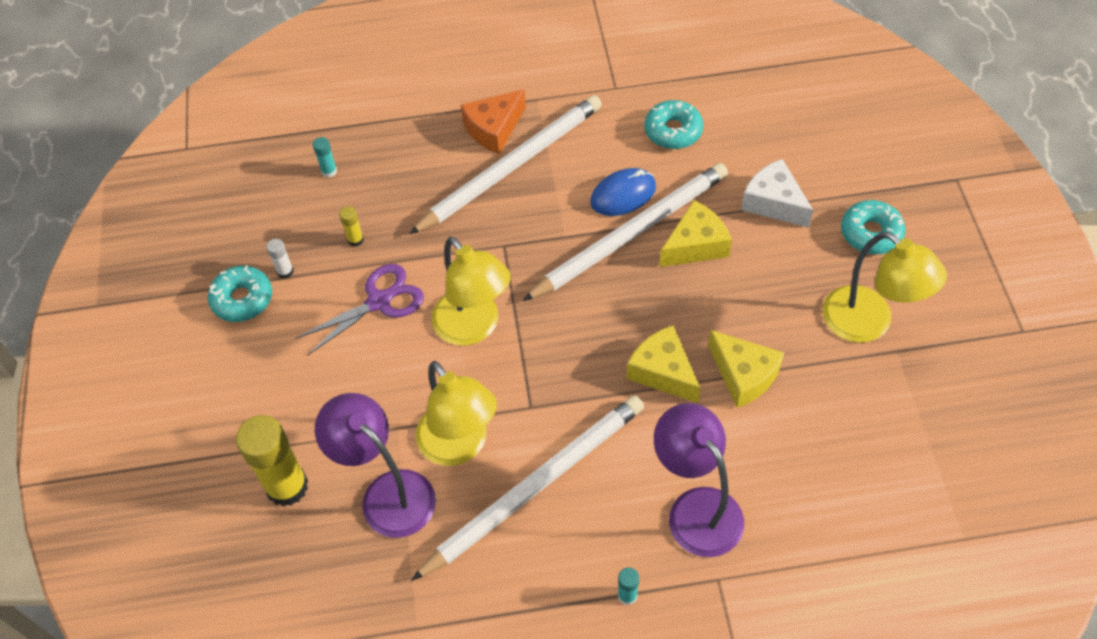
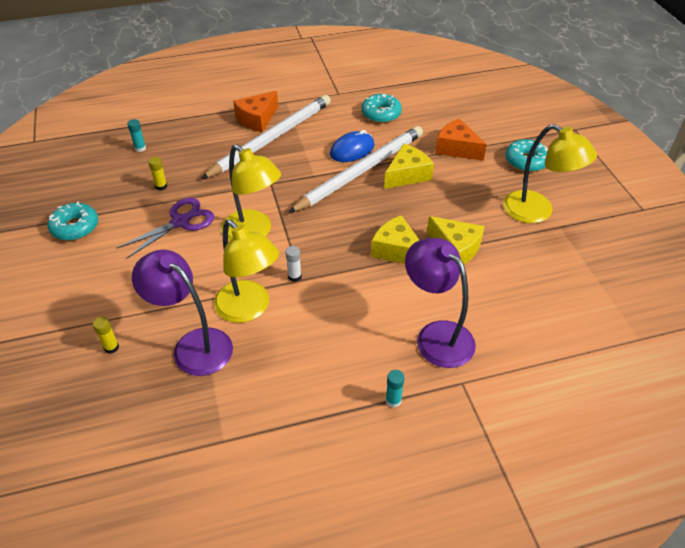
camera: 10 degrees left, 10 degrees down
yellow glue stick [236,415,308,506] -> yellow glue stick [93,316,119,354], size x0.44
white glue stick [266,239,294,279] -> white glue stick moved to [285,246,302,282]
white pencil [411,395,644,581] -> none
white cheese [741,159,813,228] -> orange cheese [435,118,487,161]

